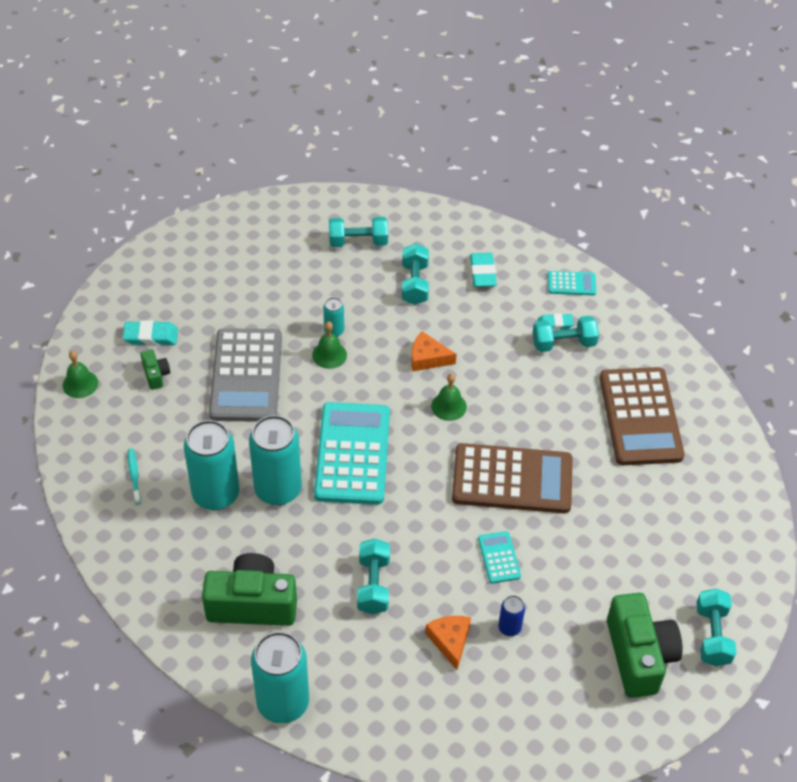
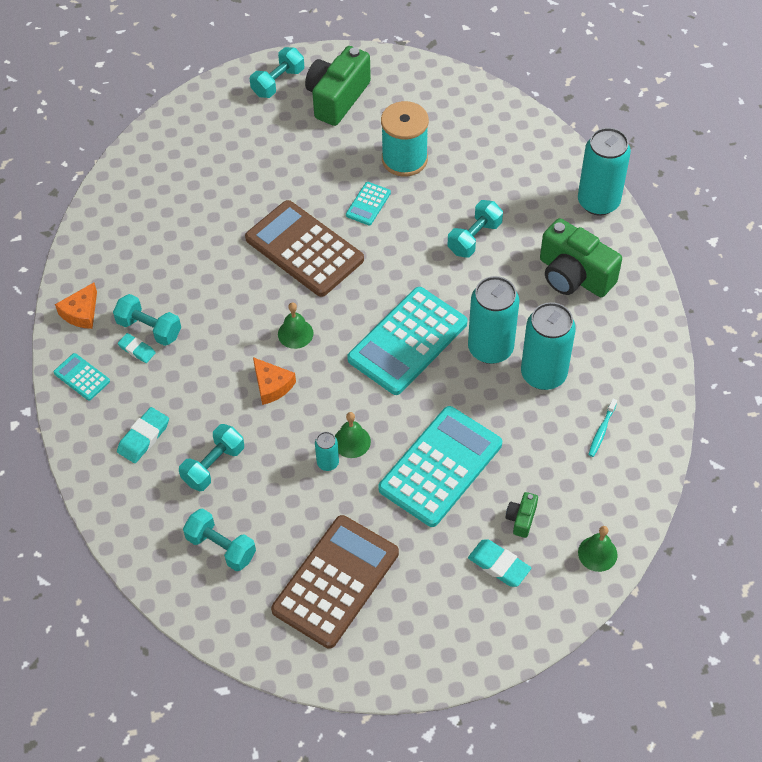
camera: 140 degrees left, 5 degrees up
grey calculator [209,328,282,422] -> turquoise calculator [378,406,502,527]
orange cheese [425,616,471,670] -> orange cheese moved to [55,283,97,329]
blue can [498,595,525,636] -> turquoise spool [381,101,429,177]
brown calculator [600,367,685,465] -> brown calculator moved to [271,515,399,649]

